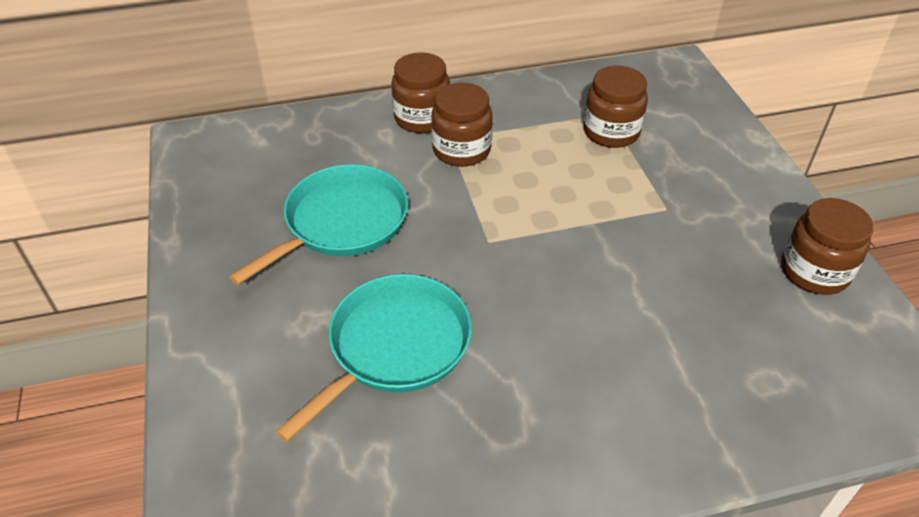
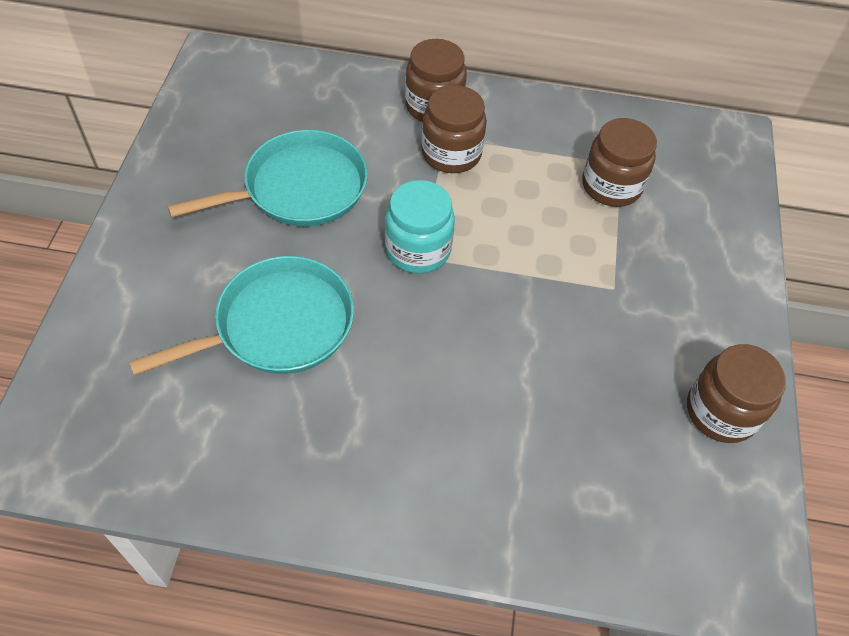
camera: 20 degrees right, 10 degrees up
none -> turquoise jar [385,180,455,274]

